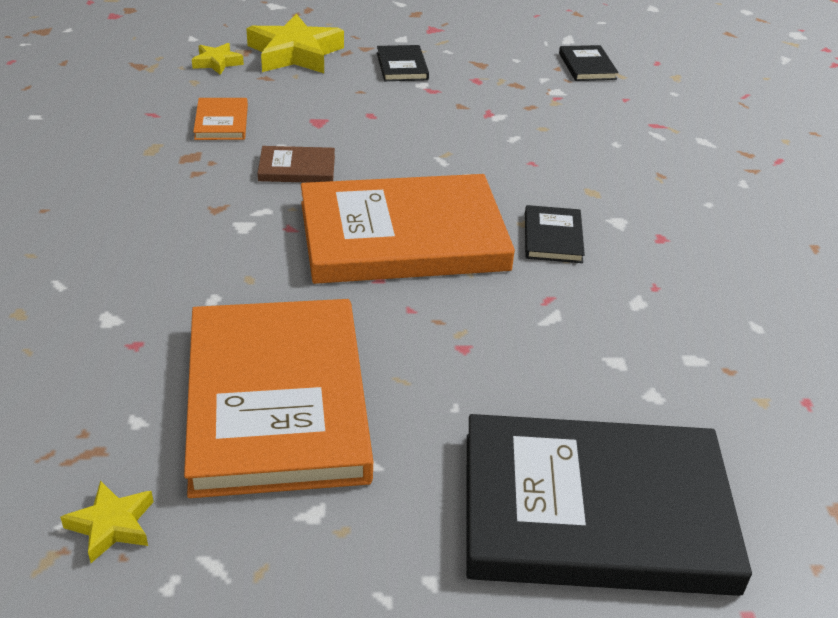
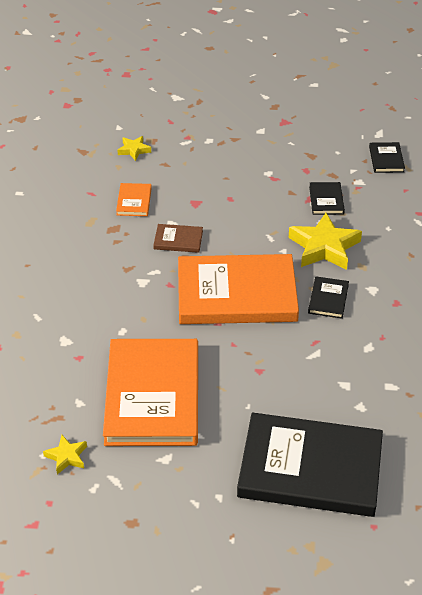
camera: 10 degrees right, 5 degrees up
yellow star [246,14,344,73] -> yellow star moved to [289,213,362,270]
black book [377,45,429,81] -> black book moved to [309,182,345,215]

